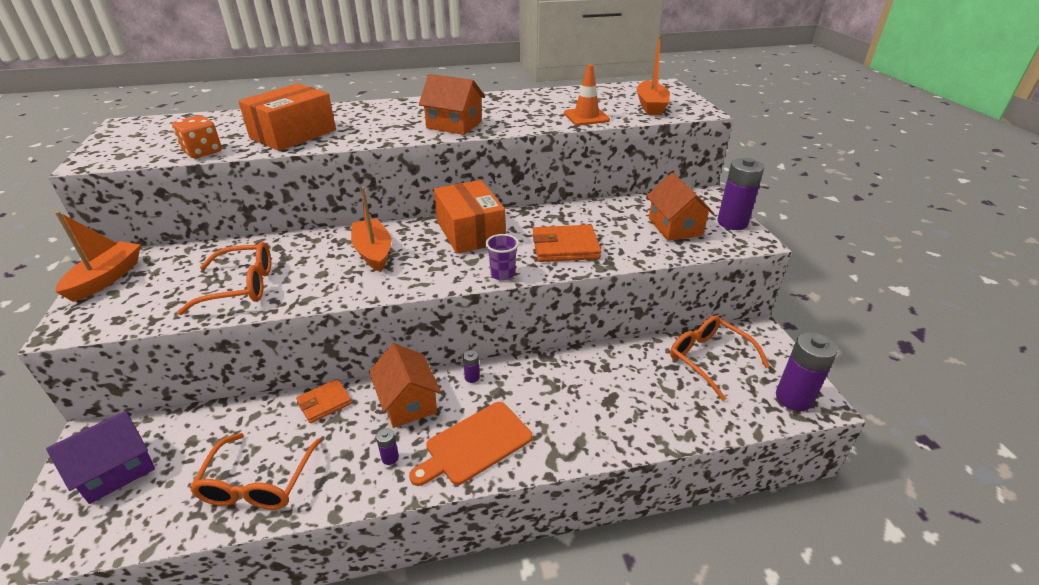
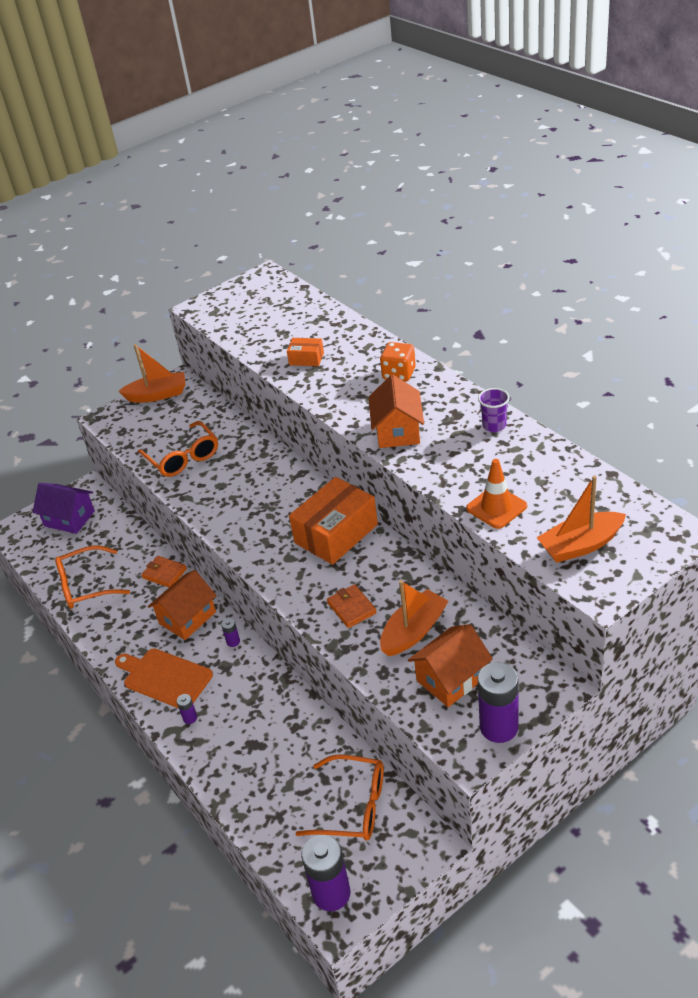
camera: 70 degrees right, 5 degrees up
orange dice [172,115,222,158] -> orange dice moved to [380,342,416,382]
orange box [238,83,336,151] -> orange box [287,338,324,366], size x0.48
orange boat [351,187,391,272] -> orange boat moved to [380,580,448,656]
purple battery [376,428,399,465] -> purple battery moved to [177,694,197,724]
purple cup [486,234,519,281] -> purple cup moved to [478,388,510,432]
orange wallet [533,225,601,262] -> orange wallet [327,584,377,628], size x0.64
orange glasses [670,315,770,401] -> orange glasses turned 75 degrees clockwise [295,754,384,841]

